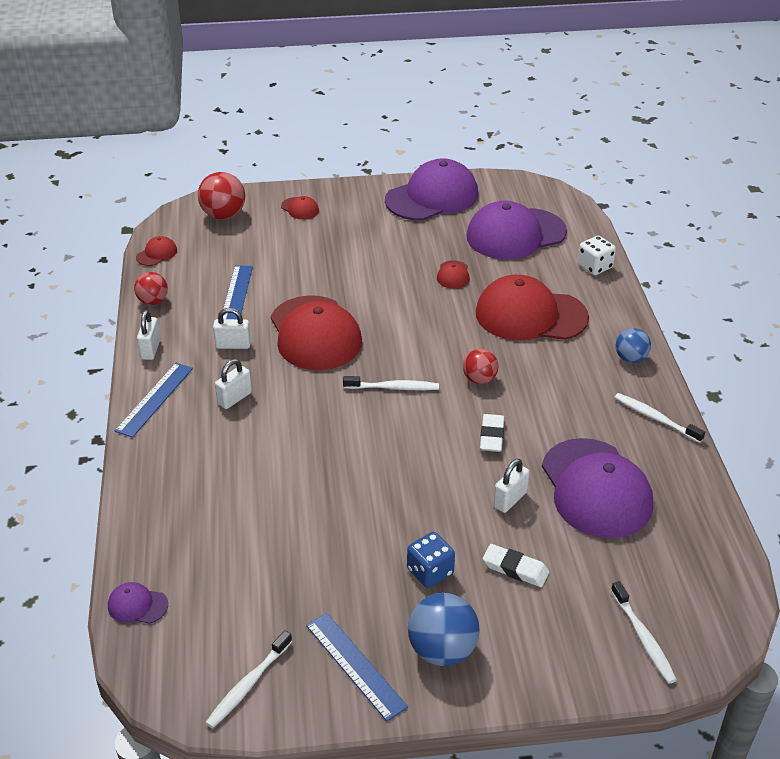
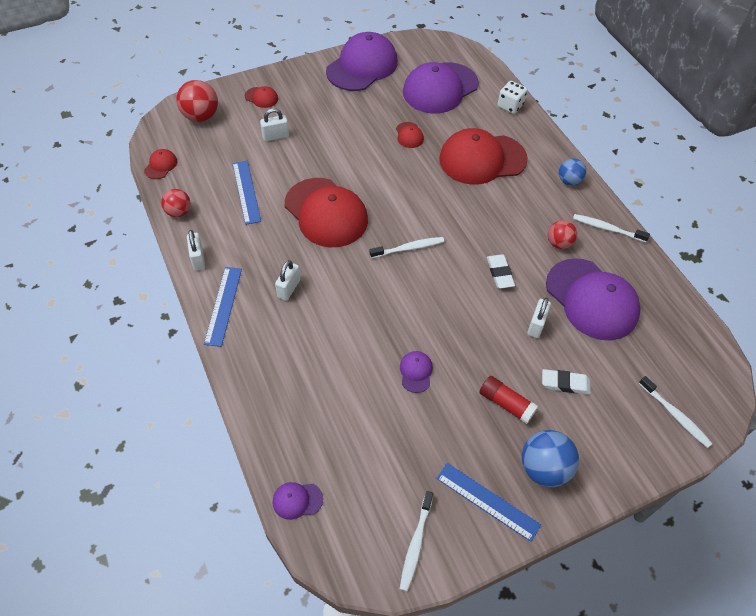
camera: 20 degrees left, 15 degrees up
white padlock [213,308,251,349] -> white padlock moved to [260,108,289,141]
blue dice [407,532,455,588] -> red glue stick [479,376,538,424]
red ball [463,349,498,384] -> red ball moved to [548,220,577,249]
none -> purple cap [400,351,433,393]

